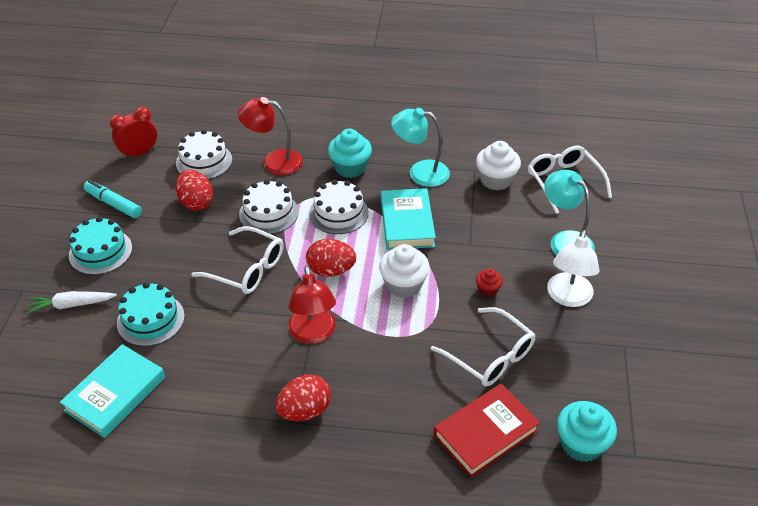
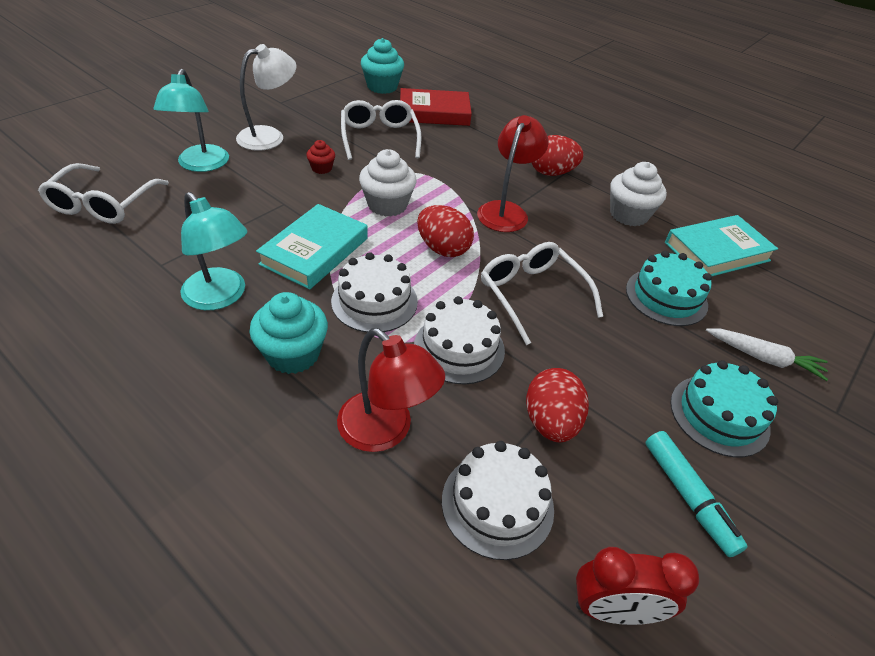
camera: 150 degrees left, 0 degrees up
white cupcake [476,141,521,191] -> white cupcake moved to [610,162,667,226]

